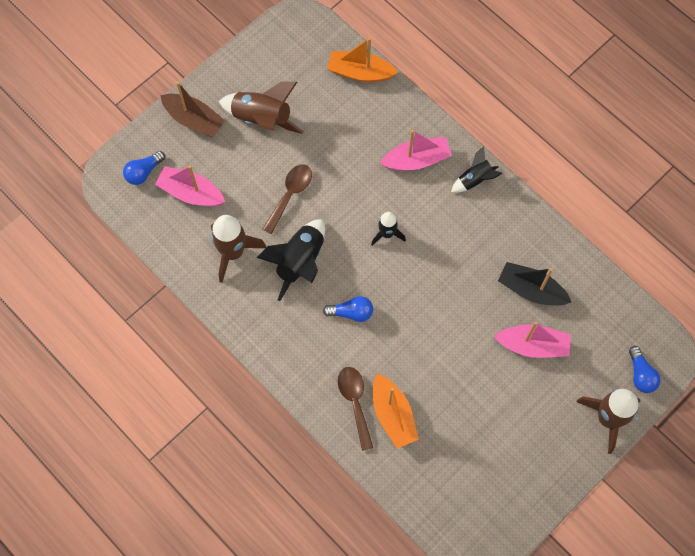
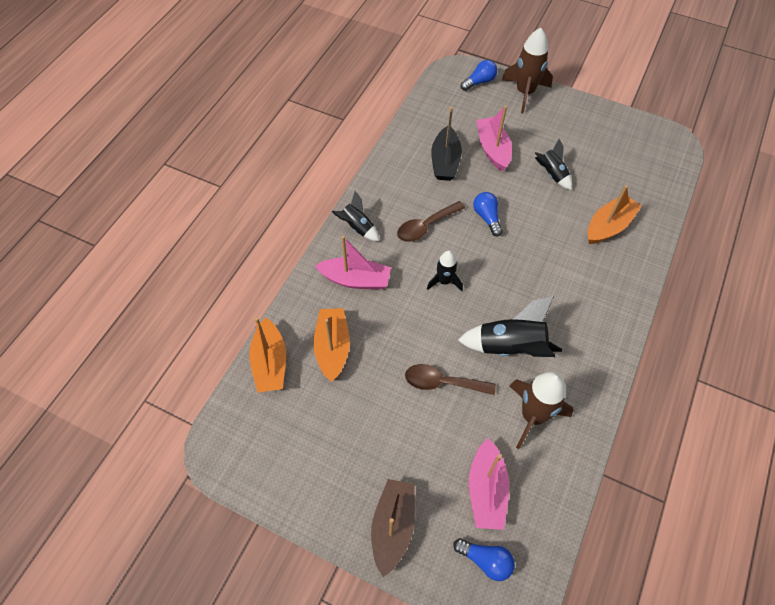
camera: 110 degrees left, 10 degrees down
brown rocket [219,82,303,134] -> none
blue light bulb [323,296,373,322] -> blue light bulb moved to [473,192,503,237]
brown spoon [338,367,373,451] -> brown spoon moved to [397,201,465,242]
pink boat [380,130,452,171] -> pink boat turned 135 degrees clockwise [315,236,391,290]
none -> orange boat [313,308,350,382]
none -> black rocket [535,139,572,190]

